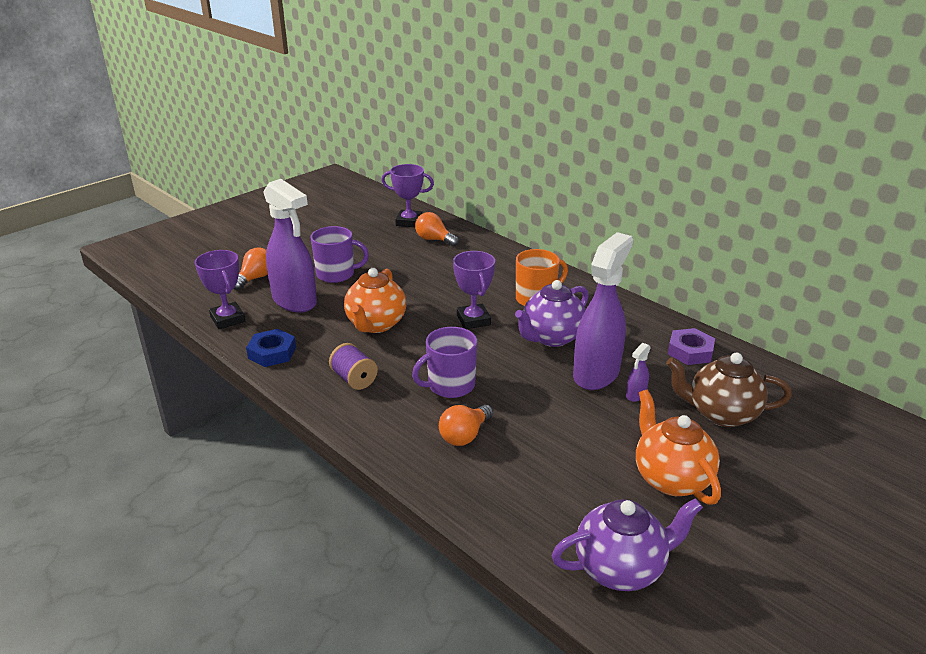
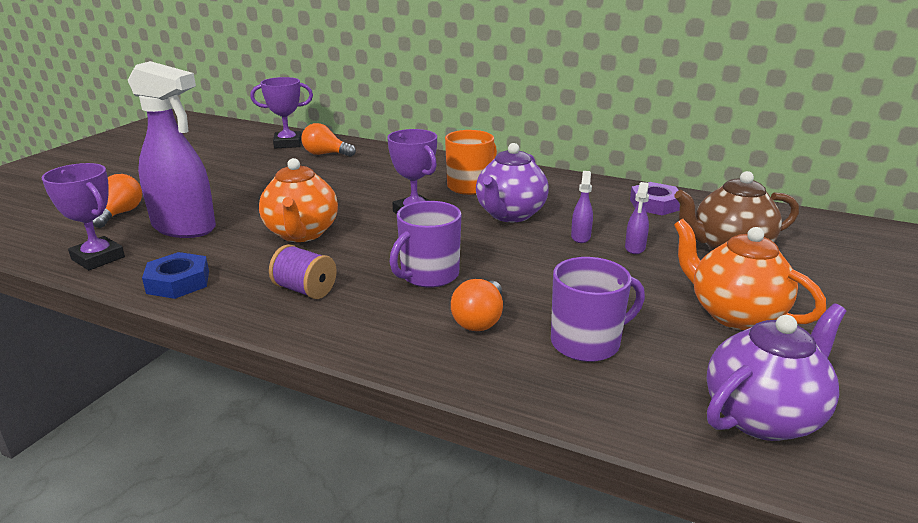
camera: 20 degrees left, 5 degrees down
purple mug [311,226,369,283] -> purple mug moved to [551,257,645,362]
purple spray bottle [573,232,633,390] -> purple spray bottle [571,171,593,243], size x0.40

